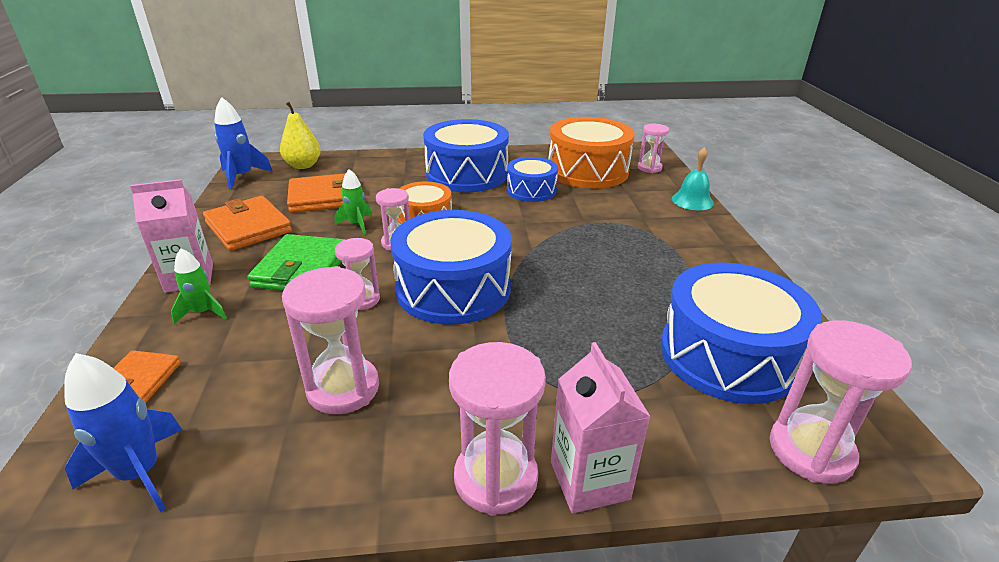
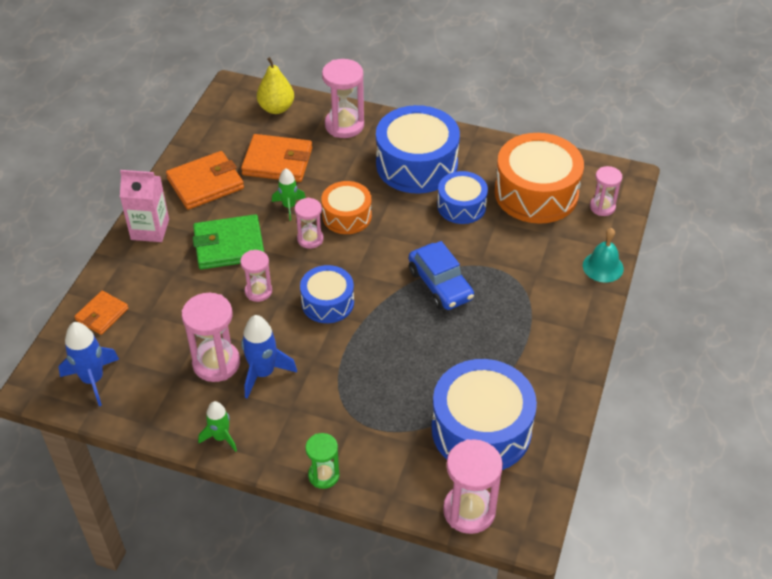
camera: 25 degrees right, 15 degrees up
green rocket [171,248,227,324] -> green rocket moved to [198,401,237,452]
orange wallet [203,196,292,251] -> orange wallet turned 75 degrees clockwise [166,151,244,210]
blue rocket [214,97,273,190] -> blue rocket moved to [241,315,297,399]
green wallet [247,234,346,291] -> green wallet turned 45 degrees clockwise [193,214,264,269]
blue drum [390,210,512,325] -> blue drum [300,265,354,323], size x0.58
pink hourglass [449,342,546,516] -> pink hourglass moved to [322,59,364,138]
pink carton [551,342,651,513] -> green hourglass [306,433,339,489]
none -> blue car [409,241,474,310]

